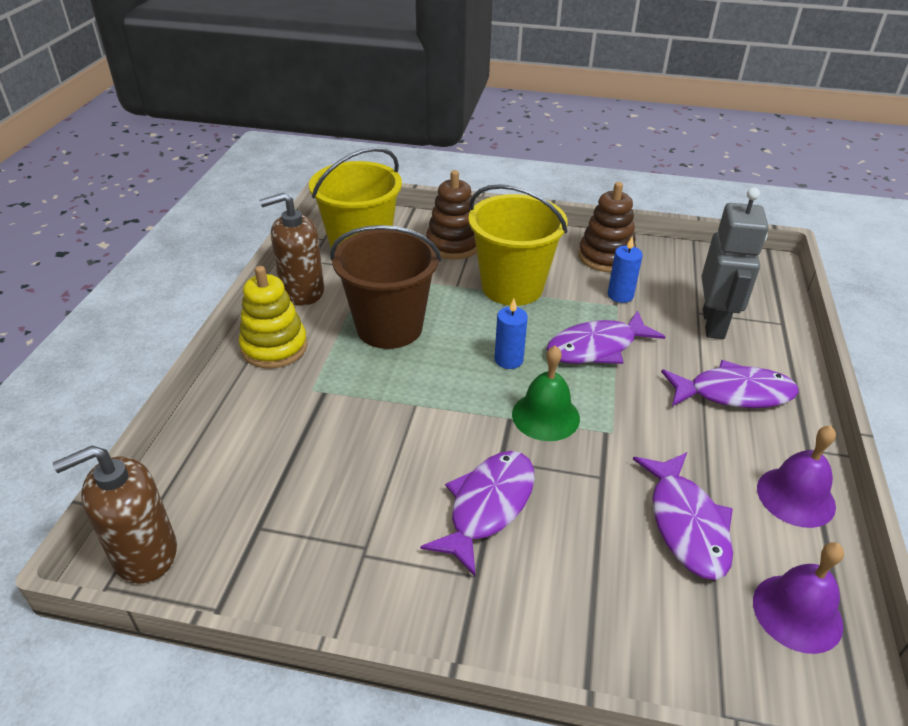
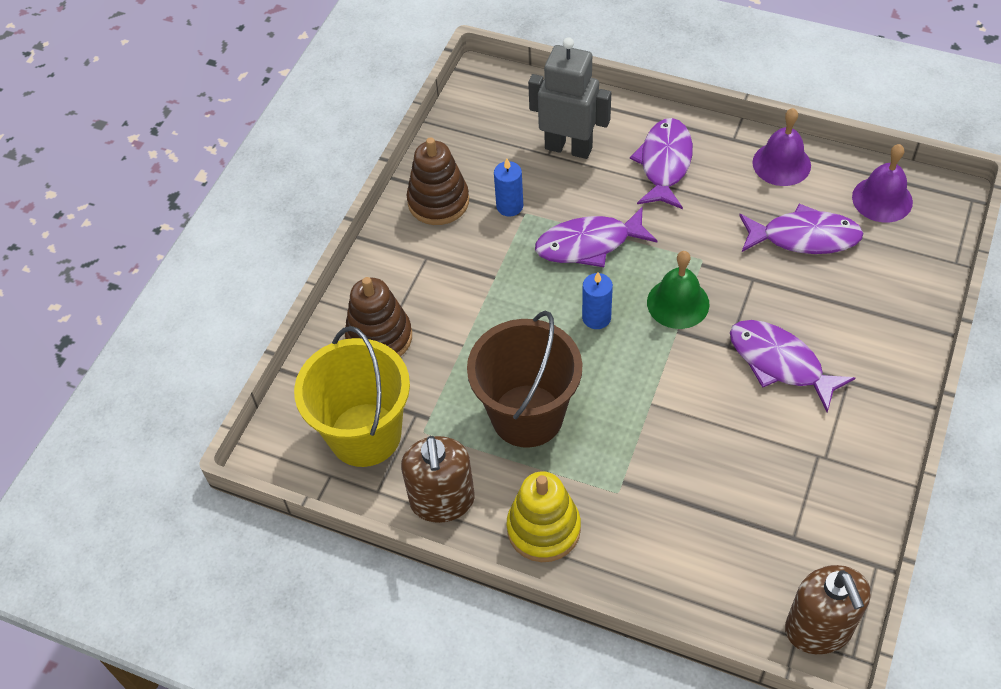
camera: 75 degrees left, 15 degrees up
yellow bucket [468,184,568,306] -> none
purple fish [546,311,665,364] -> purple fish turned 90 degrees clockwise [535,206,657,267]

